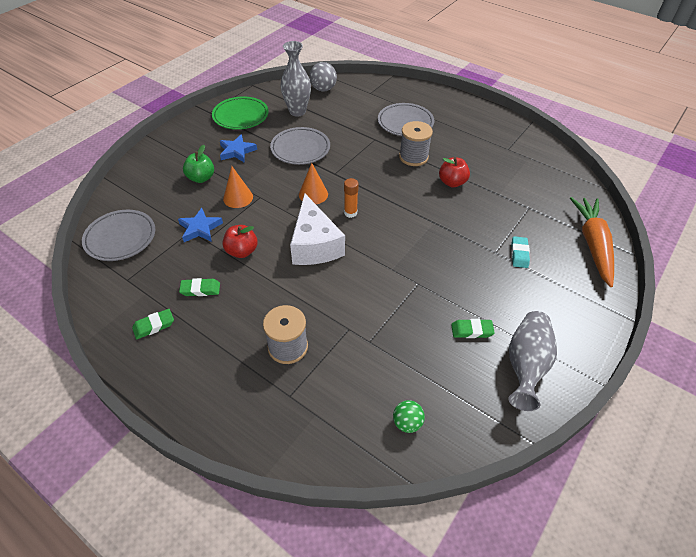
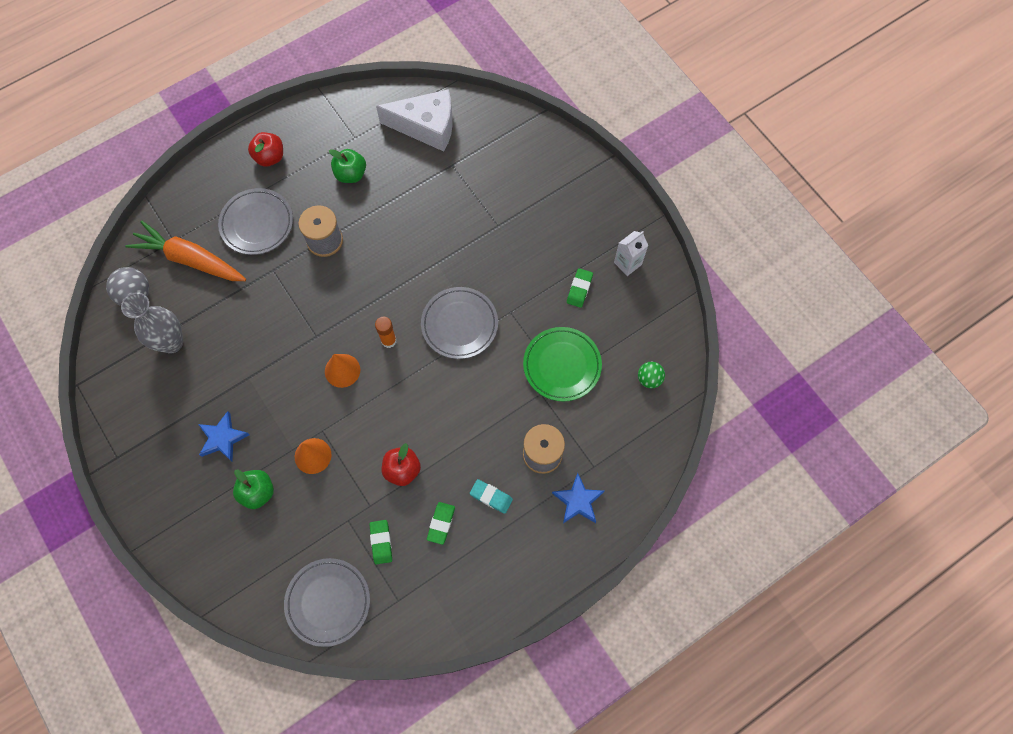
camera: 70 degrees left, 20 degrees up
green eraser [132,309,174,339] -> green eraser moved to [369,520,392,565]
blue star [178,208,223,242] -> blue star moved to [552,473,604,523]
green plate [212,96,269,130] -> green plate moved to [523,327,602,402]
grey plate [270,127,330,165] -> grey plate moved to [421,287,498,359]
white cheese [290,193,345,265] -> white cheese moved to [376,89,453,151]
red apple [439,157,470,187] -> red apple moved to [248,132,283,167]
grey vase [508,311,557,411] -> white carton [614,231,648,276]
turquoise eraser [511,236,530,268] -> turquoise eraser moved to [470,479,513,514]
orange carrot [570,197,614,287] -> orange carrot moved to [125,220,246,281]
none -> green apple [329,149,366,183]

